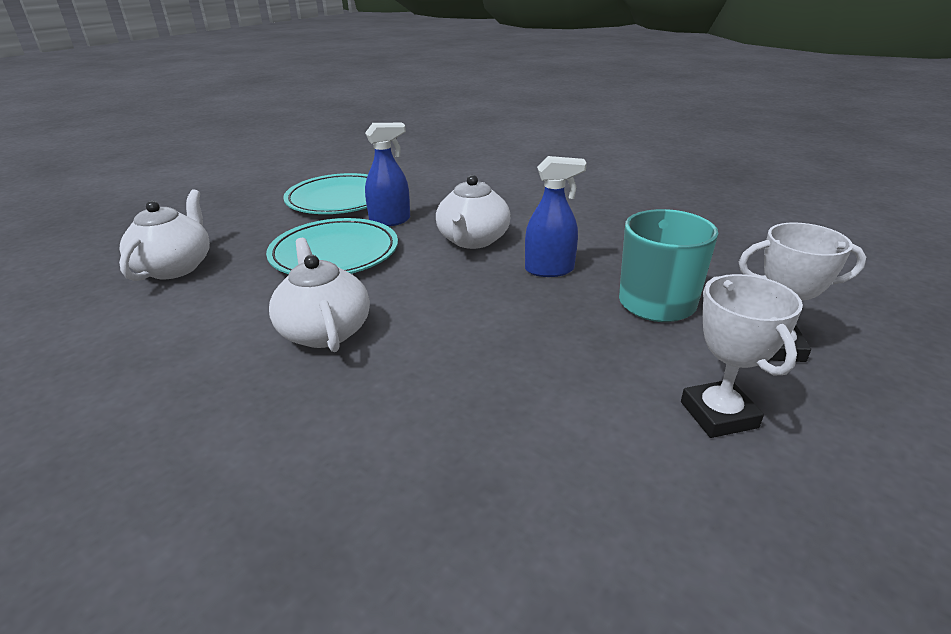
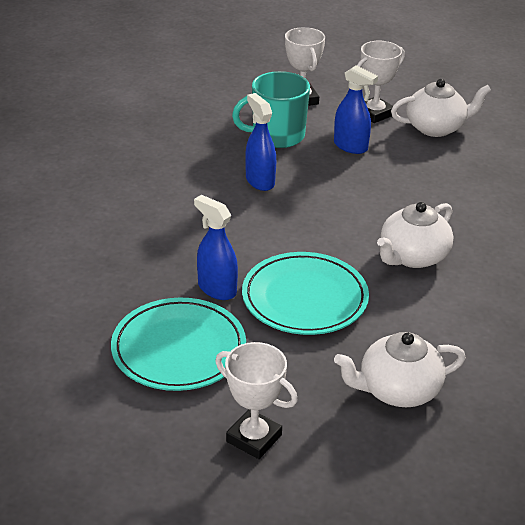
camera: 115 degrees left, 5 degrees up
white teapot [436,175,511,249] -> white teapot moved to [391,79,491,137]
none -> white trophy [215,342,298,459]
none -> blue spray bottle [334,65,378,154]

